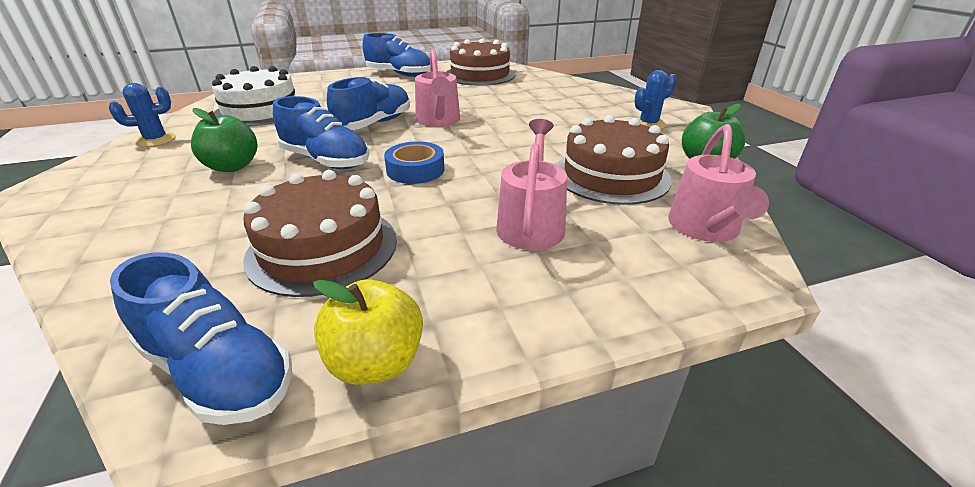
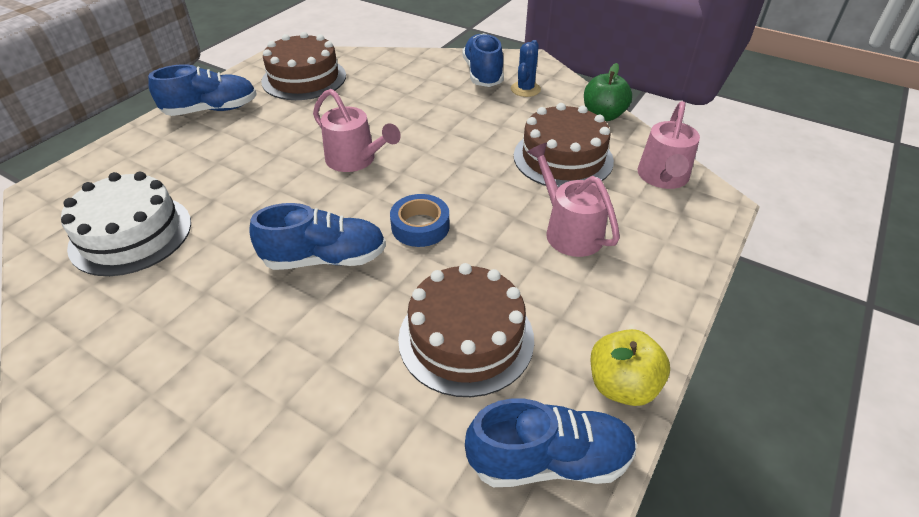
camera: 40 degrees left, 10 degrees up
blue cactus [109,83,176,147] -> none
green apple [191,108,257,172] -> none
blue shoe [327,77,410,130] -> blue shoe moved to [462,33,504,87]
pink watering can [668,124,769,242] -> pink watering can turned 45 degrees clockwise [638,101,700,189]

